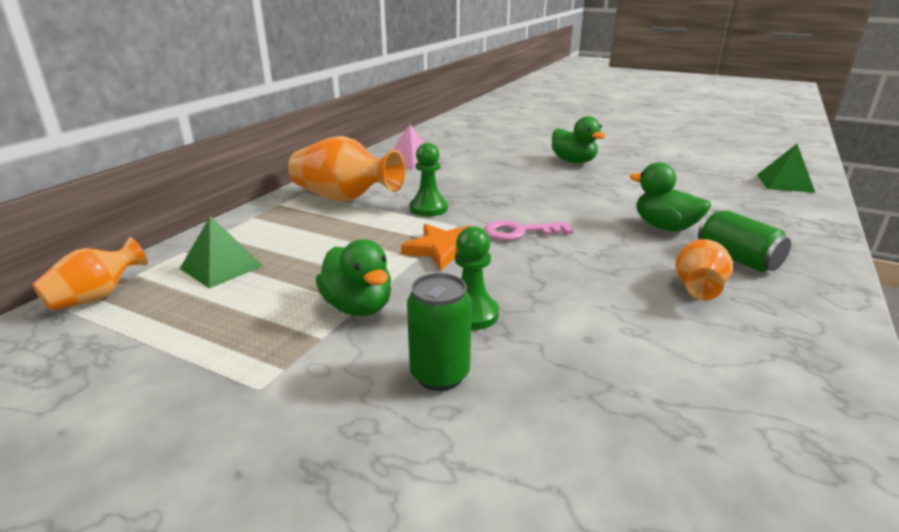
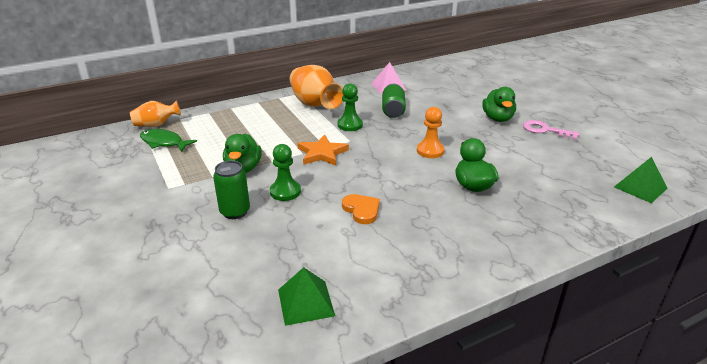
camera: 35 degrees right, 5 degrees up
green pyramid [180,216,263,288] -> green pyramid moved to [278,267,335,326]
pink key [484,220,573,241] -> pink key moved to [523,120,580,140]
orange vase [675,239,733,300] -> none
green can [698,210,791,272] -> green can moved to [382,84,406,118]
none -> green fish [140,129,197,152]
none -> orange heart [342,194,380,224]
none -> orange pawn [417,107,445,158]

